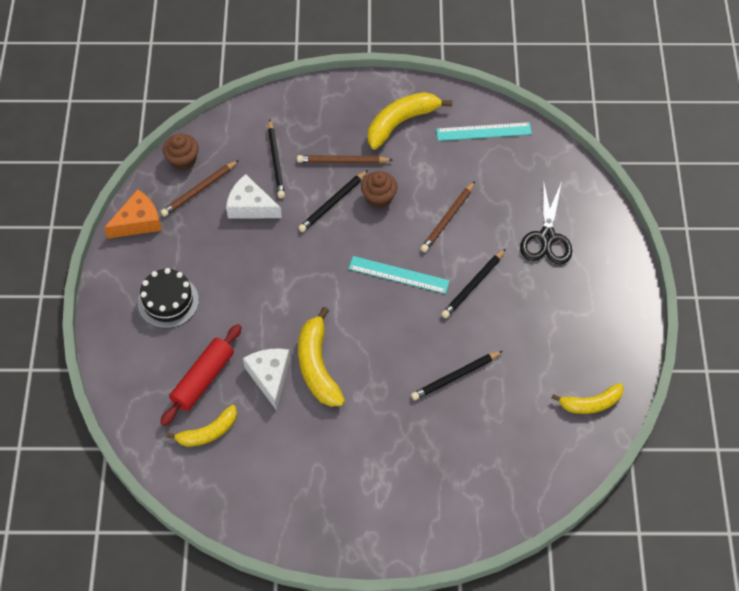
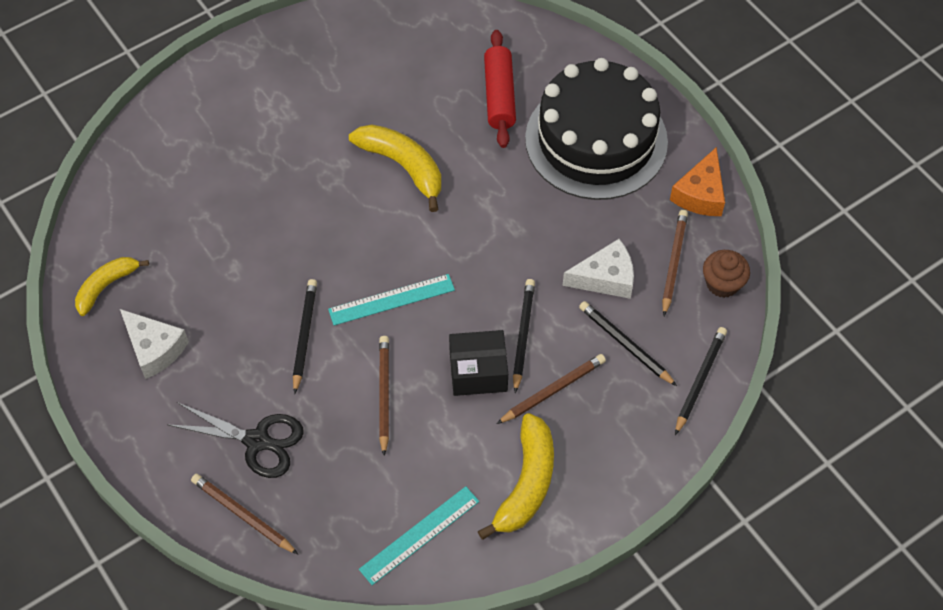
camera: 145 degrees right, 0 degrees up
black cake [138,268,199,328] -> black cake [525,58,668,200], size x2.01
yellow banana [166,405,237,447] -> none
white cheese [243,348,290,410] -> white cheese moved to [120,309,189,379]
brown cupcake [361,171,398,208] -> black box [449,330,508,396]
black pencil [411,351,503,400] -> black pencil moved to [675,327,727,435]
black scissors [520,179,572,265] -> black scissors turned 135 degrees clockwise [167,402,304,478]
none -> brown pencil [191,474,298,554]

